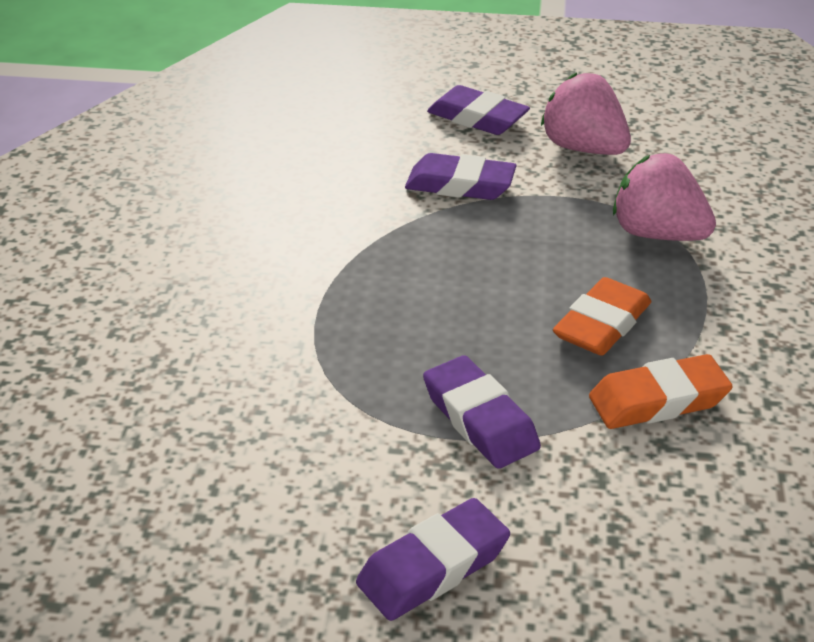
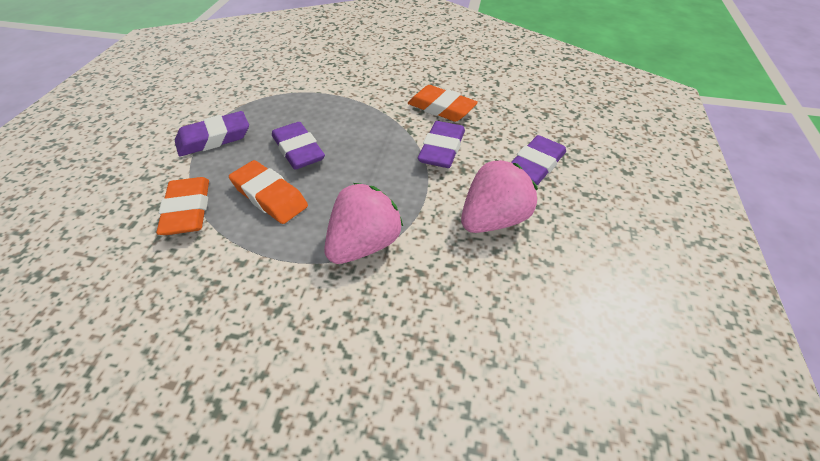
camera: 95 degrees right, 10 degrees up
purple eraser [356,498,510,621] -> purple eraser moved to [272,122,325,170]
none -> orange eraser [408,85,478,122]

